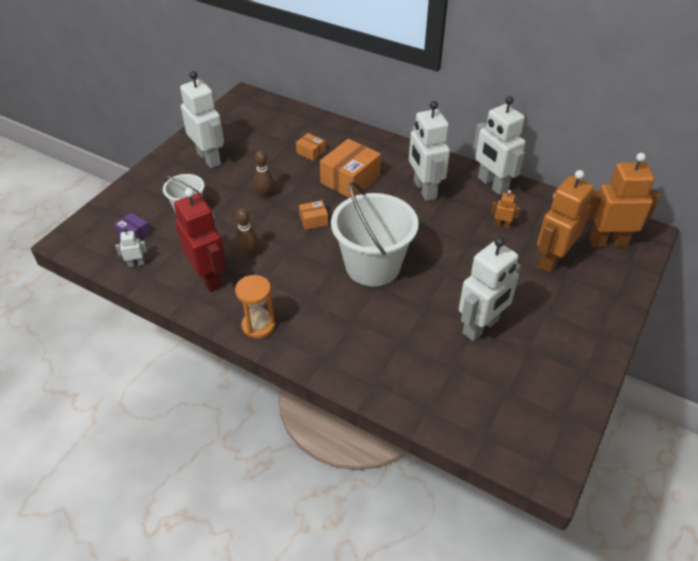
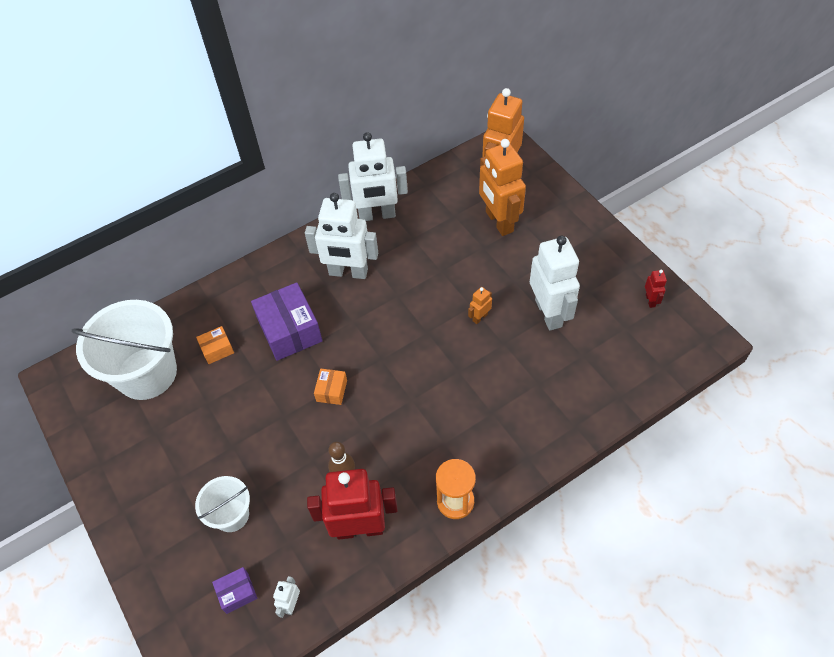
camera: 60 degrees left, 10 degrees up
white robot [180,71,224,168] -> none
brown bowling pin [253,151,274,198] -> none
orange box [320,139,381,198] -> purple box [251,282,322,361]
white bucket [331,182,419,286] -> white bucket moved to [71,300,177,400]
orange robot [491,190,520,229] -> orange robot moved to [468,287,492,324]
none -> red robot [645,270,667,308]

